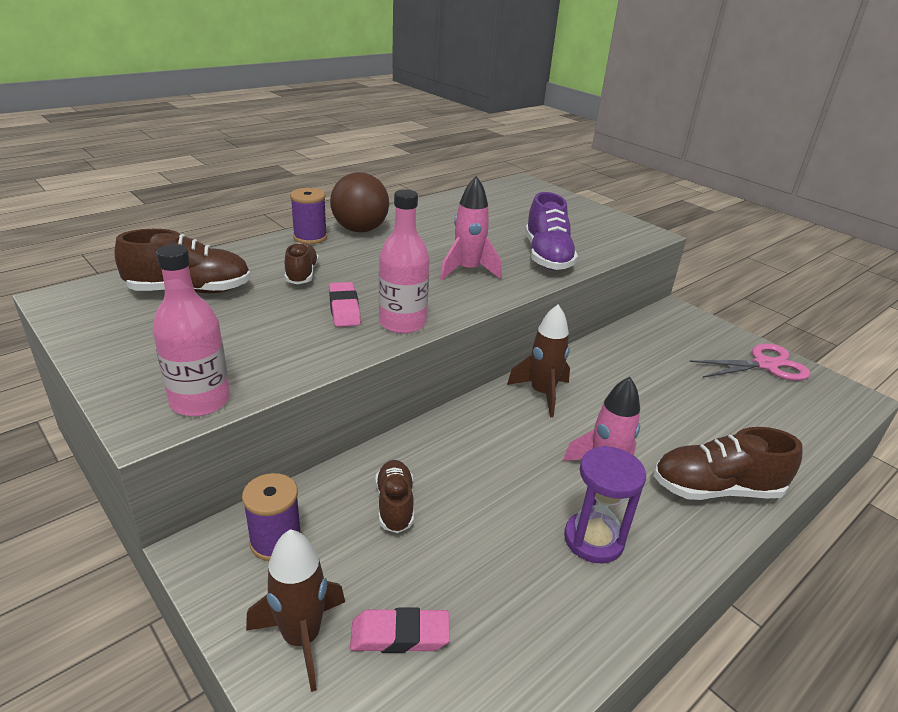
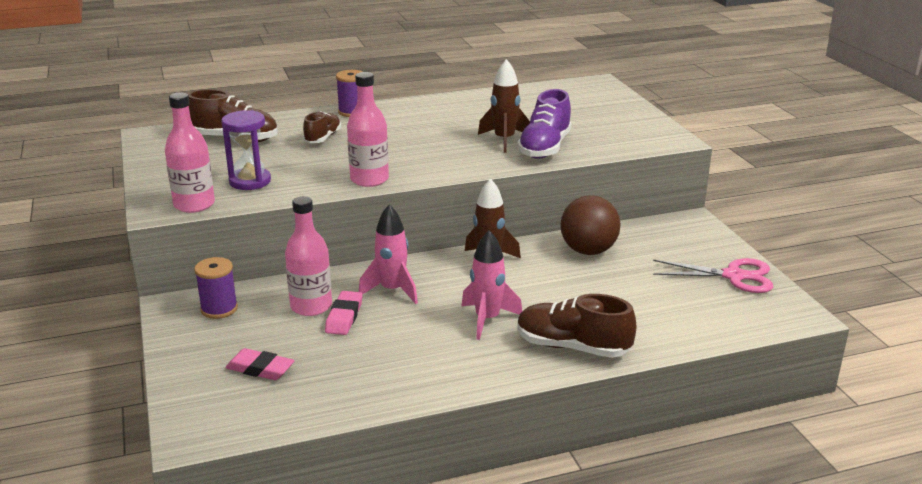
camera: 25 degrees right, 5 degrees down
brown rocket [246,529,345,692] -> brown rocket moved to [478,59,530,153]
pink eraser [329,282,361,327] -> pink eraser moved to [325,291,363,335]
brown ball [330,172,389,232] -> brown ball moved to [561,196,621,255]
brown shoe [376,460,414,533] -> pink bottle [285,196,332,316]
pink rocket [440,176,502,280] -> pink rocket moved to [359,204,418,304]
purple hourglass [564,446,646,564] -> purple hourglass moved to [221,110,271,190]

